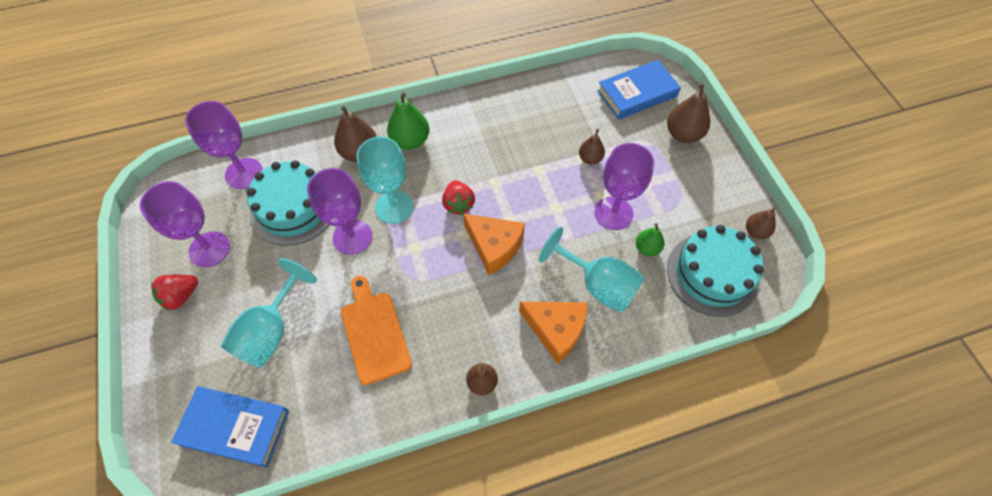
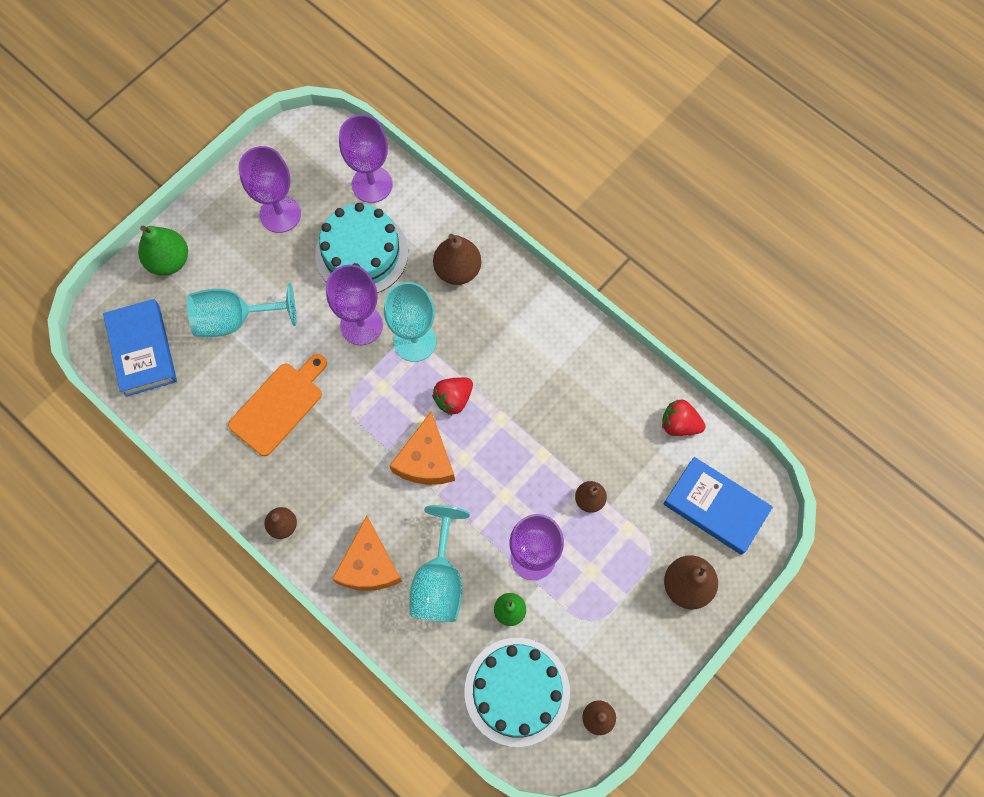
camera: 60 degrees right, 10 degrees up
red strawberry [151,275,198,311] -> red strawberry moved to [662,400,706,436]
green pear [387,92,429,150] -> green pear moved to [138,226,188,276]

